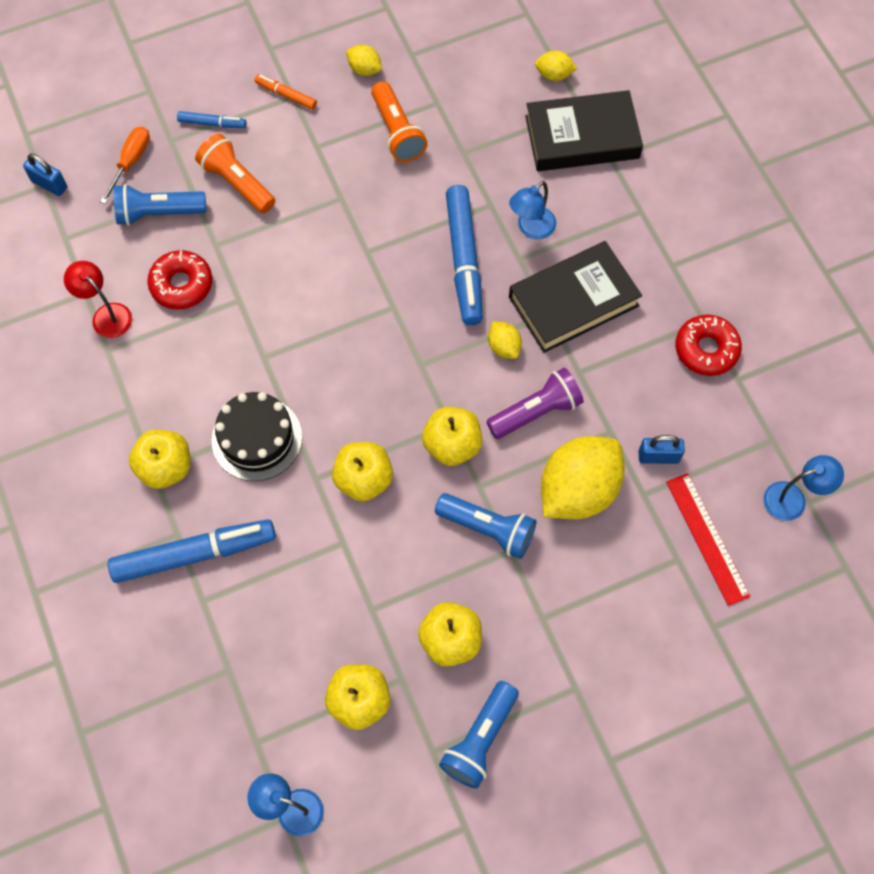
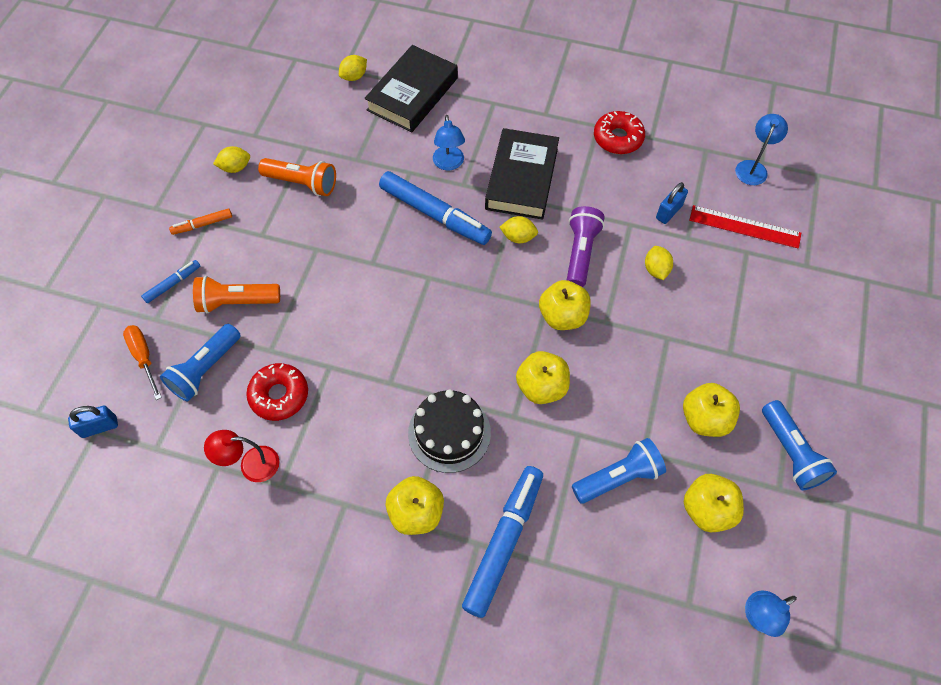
camera: 50 degrees left, 5 degrees down
blue flashlight [435,493,536,559] -> blue flashlight moved to [572,438,666,504]
yellow lemon [541,436,625,520] -> yellow lemon [645,246,673,280], size x0.45

